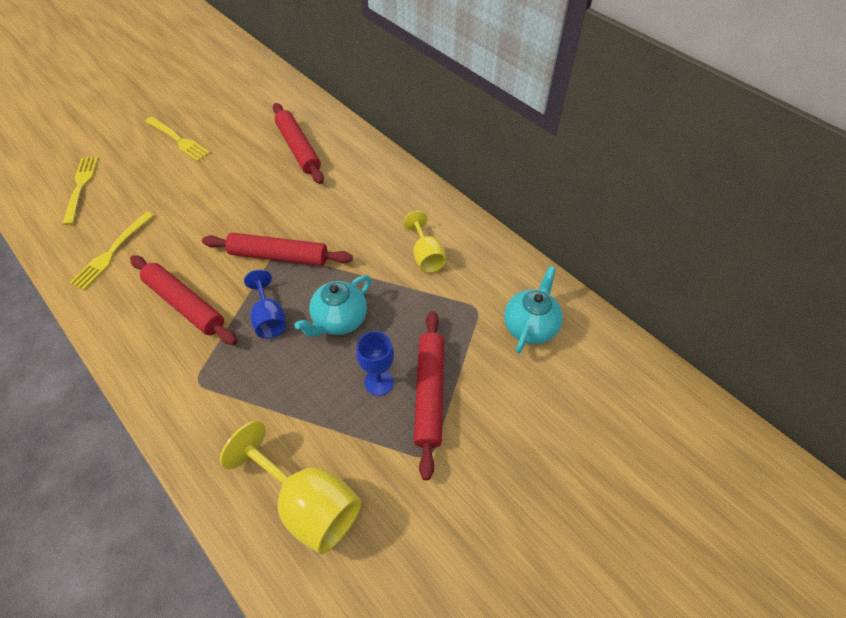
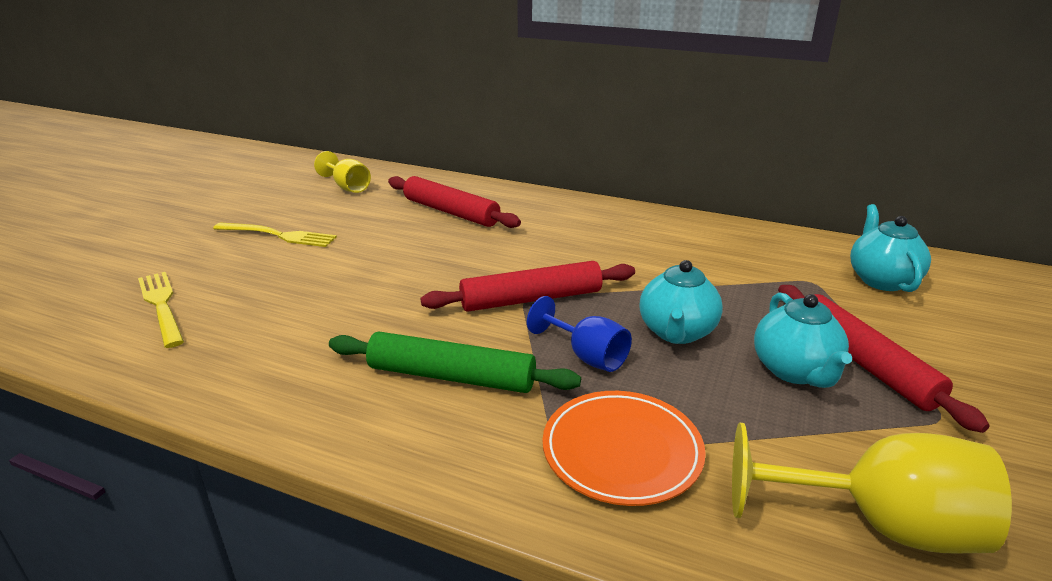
camera: 25 degrees left, 25 degrees down
yellow fork [69,212,154,290] -> none
red rolling pin [130,255,237,345] -> green rolling pin [329,331,581,393]
blue goblet [356,331,394,396] -> turquoise teapot [754,293,852,388]
yellow goblet [404,211,447,273] -> yellow goblet moved to [314,151,371,193]
none -> orange plate [542,391,706,506]

